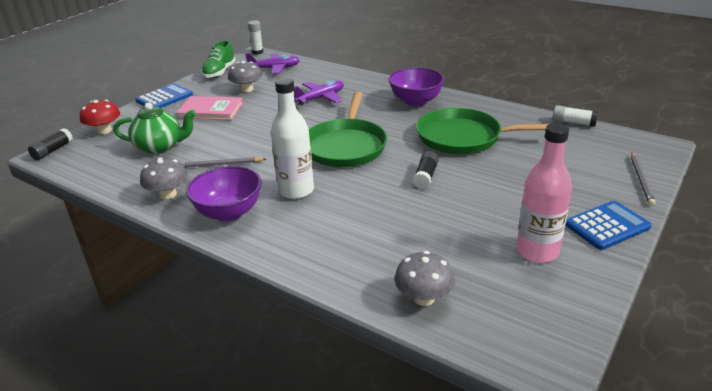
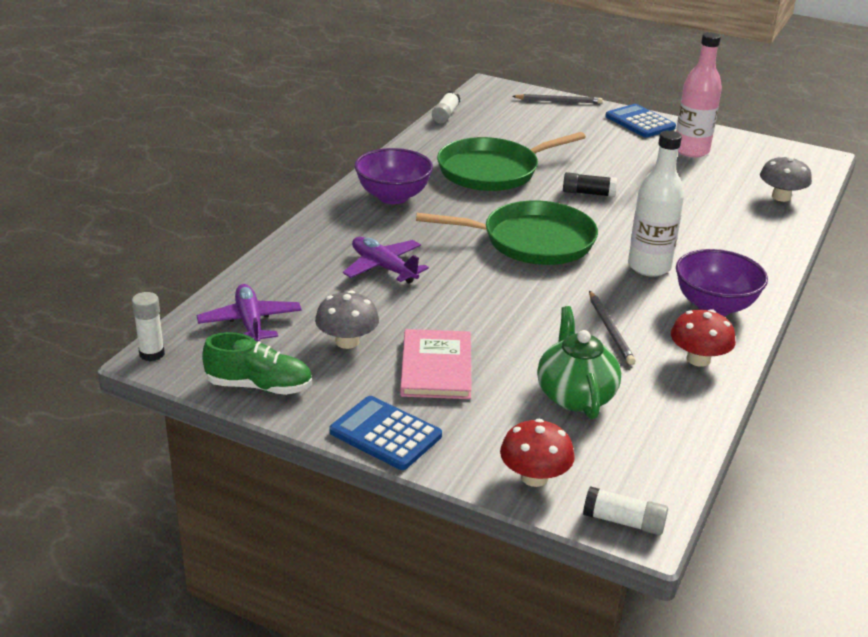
camera: 100 degrees left, 0 degrees up
black glue stick [28,128,73,160] -> white glue stick [583,486,668,535]
grey mushroom [140,157,188,199] -> red mushroom [671,309,736,367]
green pan [416,108,548,154] -> green pan turned 60 degrees clockwise [437,132,586,191]

